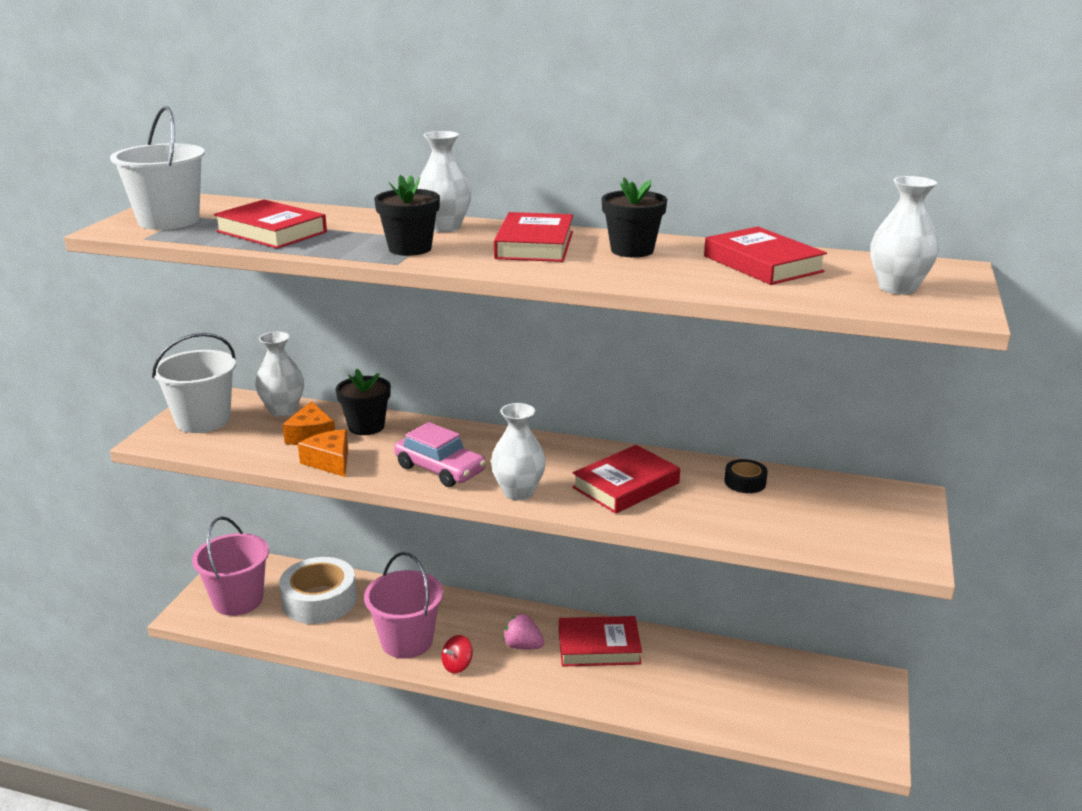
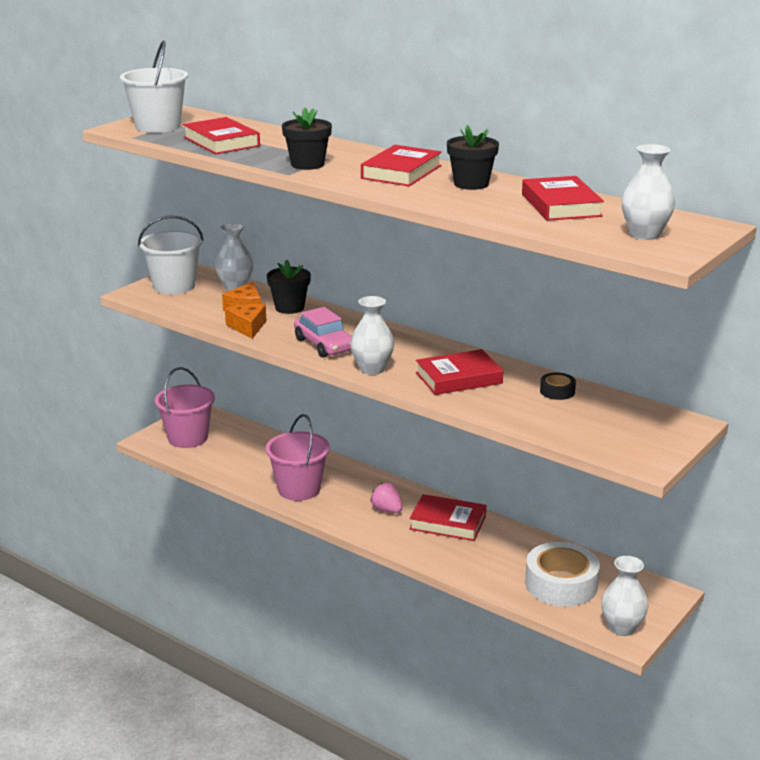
camera: 20 degrees right, 0 degrees up
white tape [279,557,357,624] -> white tape moved to [525,542,600,606]
white vase [417,131,471,232] -> white vase moved to [601,556,648,636]
red spinning top [442,635,473,673] -> none

